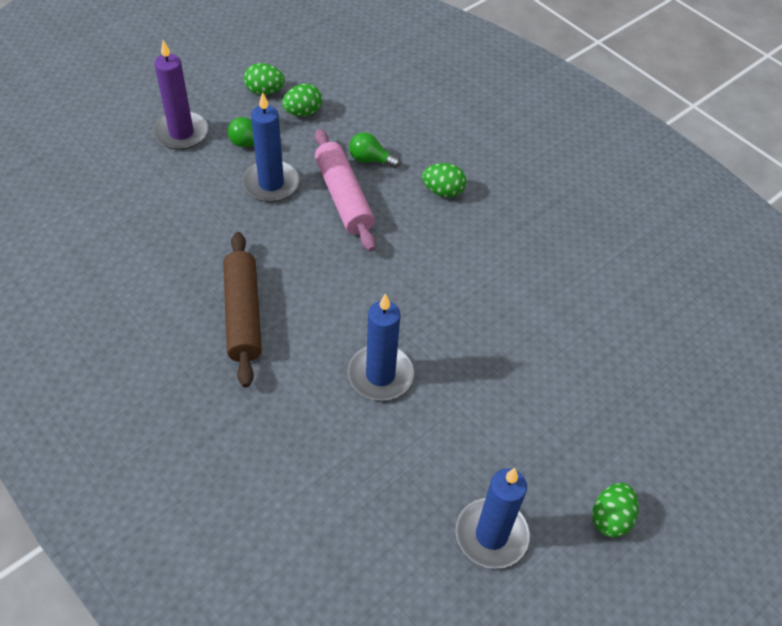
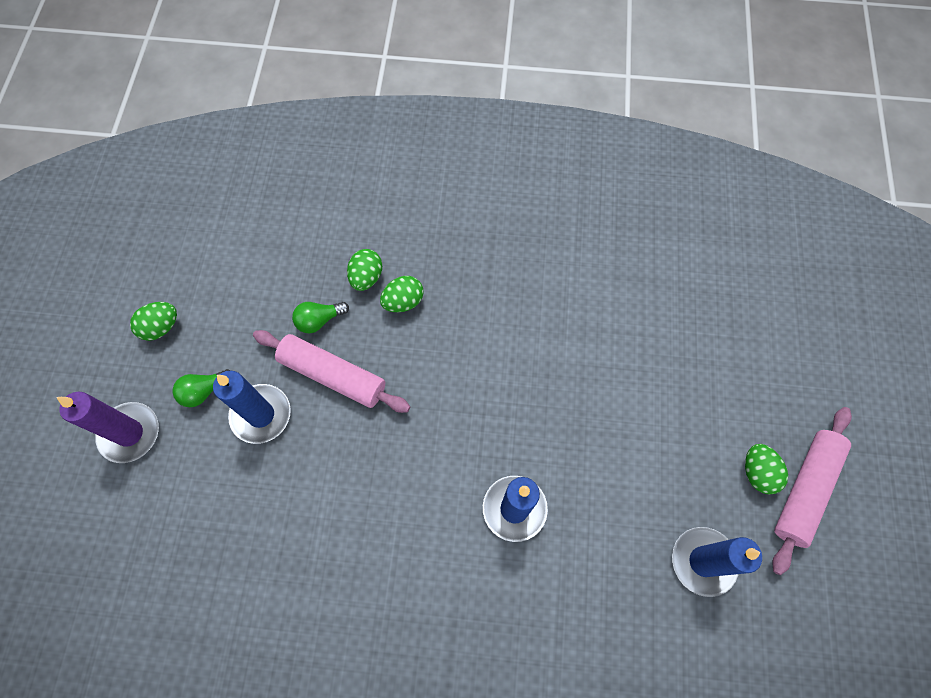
camera: 40 degrees left, 15 degrees up
brown rolling pin [223,232,262,388] -> none
green egg [282,84,322,116] -> green egg moved to [347,249,382,291]
none -> pink rolling pin [772,407,852,575]

